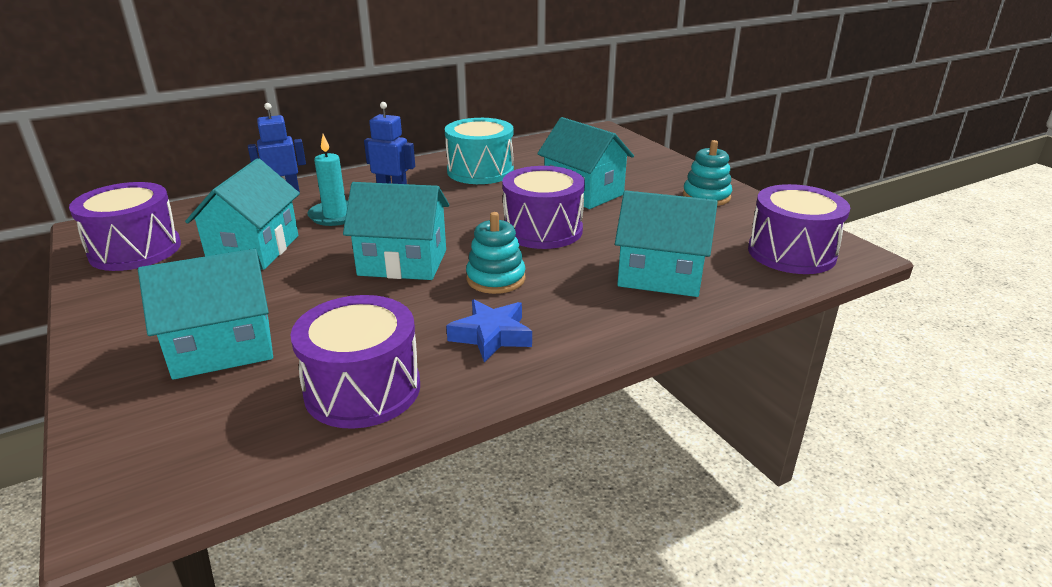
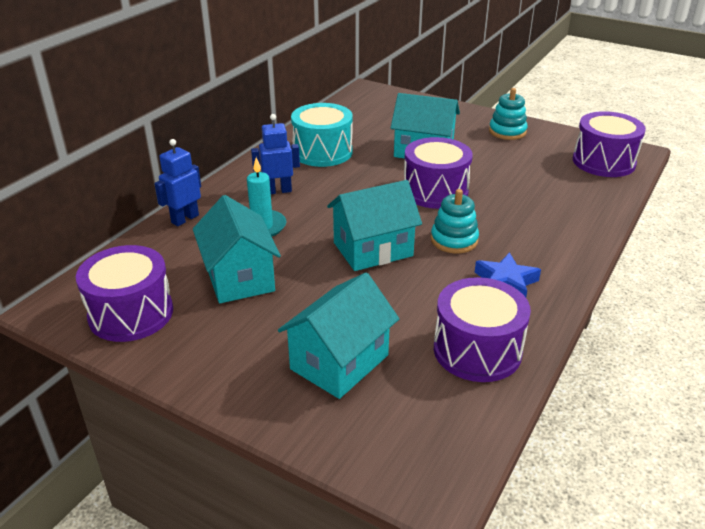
camera: 30 degrees left, 5 degrees up
turquoise house [615,190,718,297] -> none

